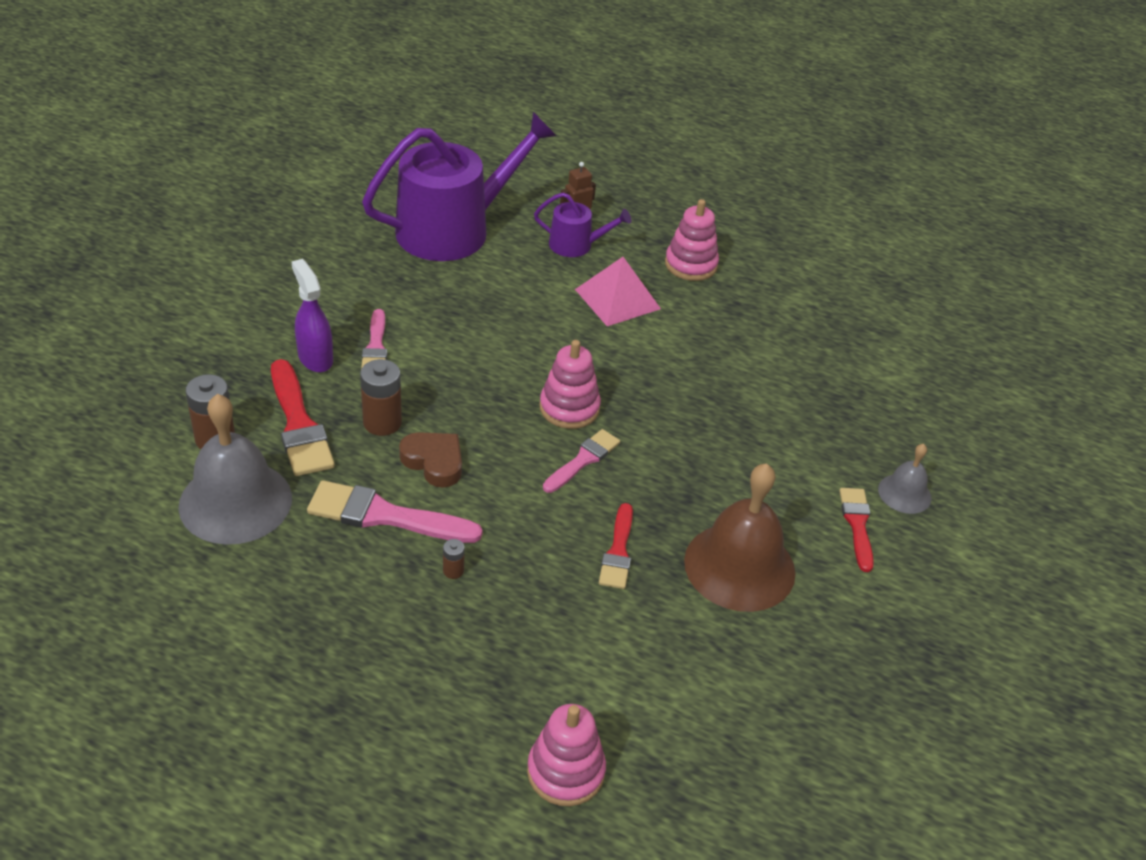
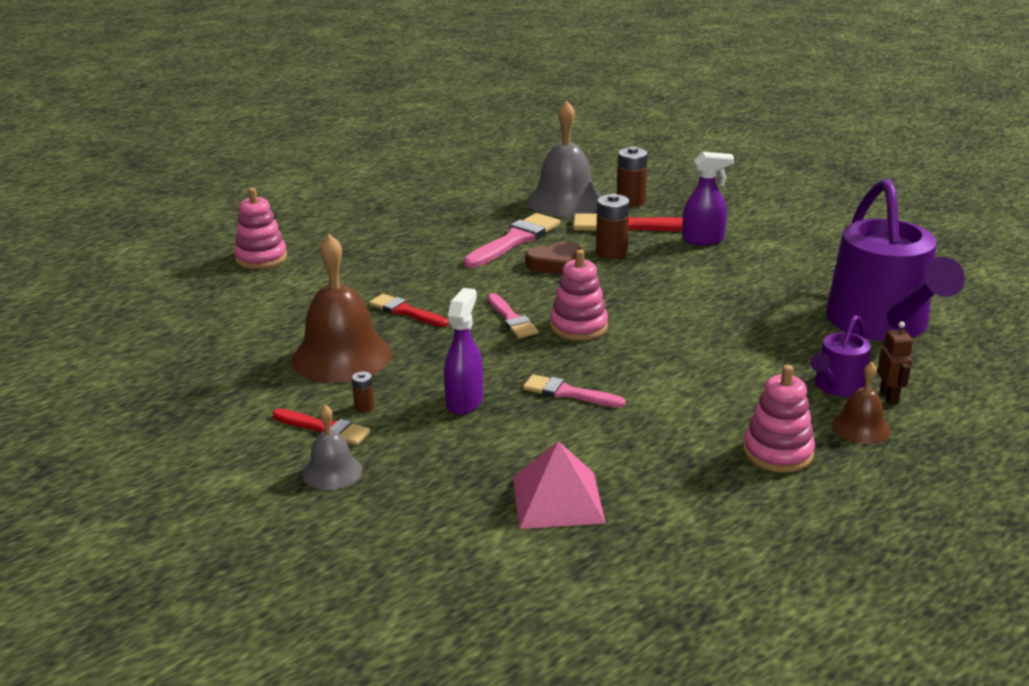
camera: 120 degrees right, 15 degrees down
pink brush [361,309,387,369] -> pink brush moved to [523,375,626,408]
brown battery [443,539,465,579] -> brown battery moved to [352,371,374,412]
pink pyramid [575,257,661,326] -> pink pyramid moved to [513,441,606,529]
none -> purple spray bottle [444,288,483,415]
none -> brown bell [832,362,891,444]

